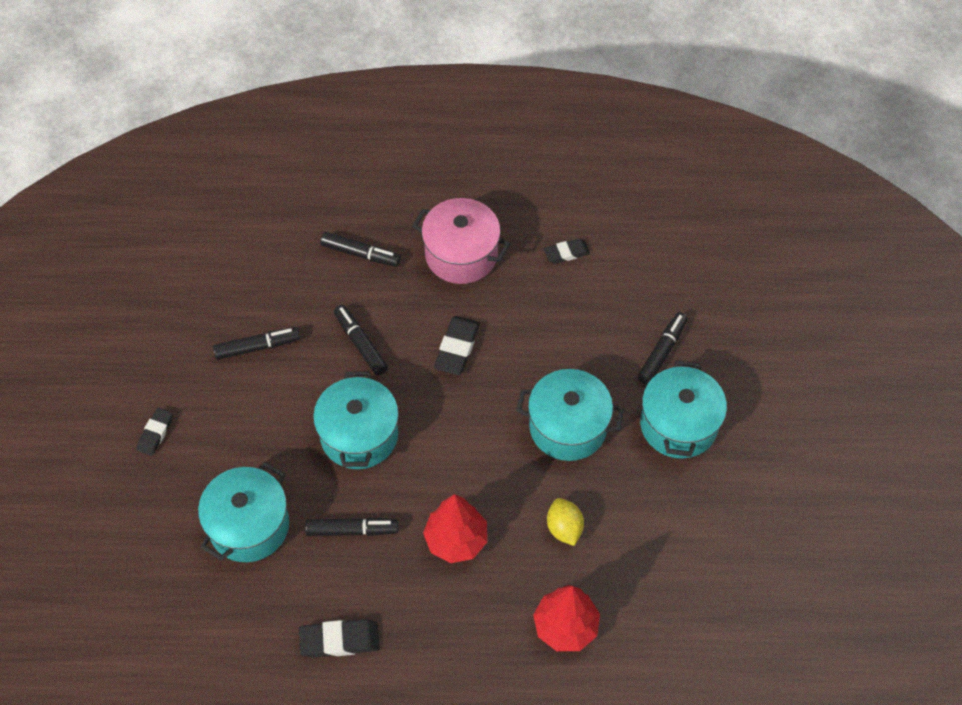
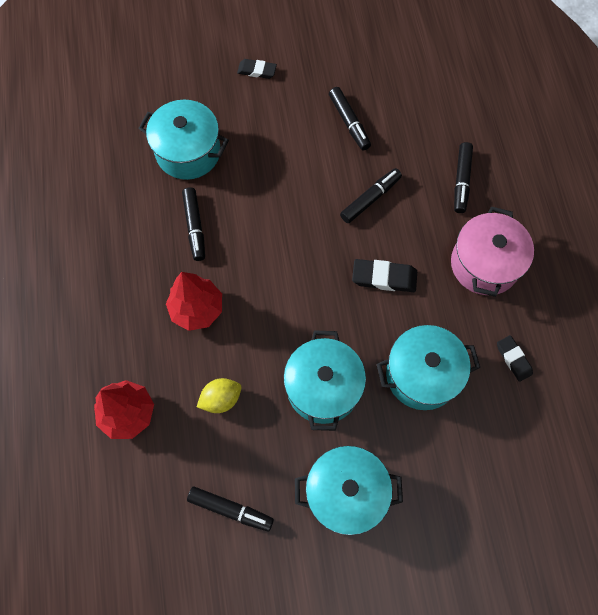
camera: 80 degrees right, 10 degrees up
black eraser [299,619,380,658] -> none
turquoise pot [313,371,399,469] -> turquoise pot moved to [376,325,480,410]
black marker [638,312,688,384] -> black marker moved to [187,487,274,532]

